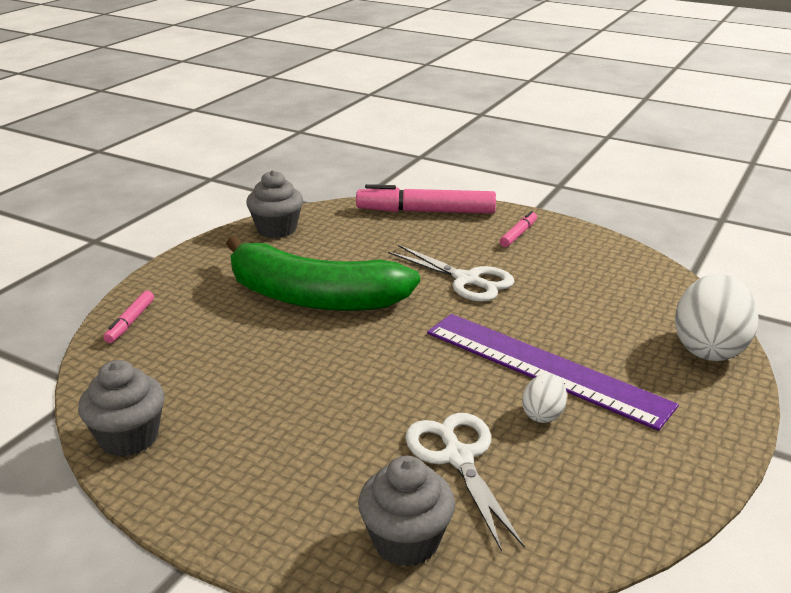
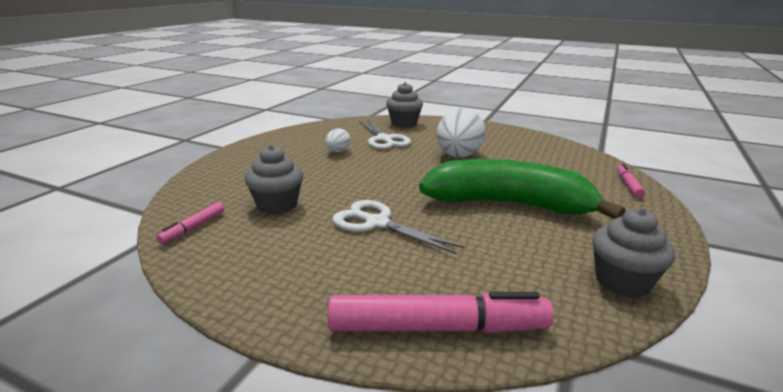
camera: 175 degrees right, 5 degrees down
grey cupcake [78,360,165,457] -> grey cupcake moved to [245,145,303,214]
purple ruler [427,314,679,431] -> none
pink marker [500,211,537,247] -> pink marker moved to [156,202,224,244]
white egg [675,274,759,361] -> white egg moved to [437,108,486,157]

